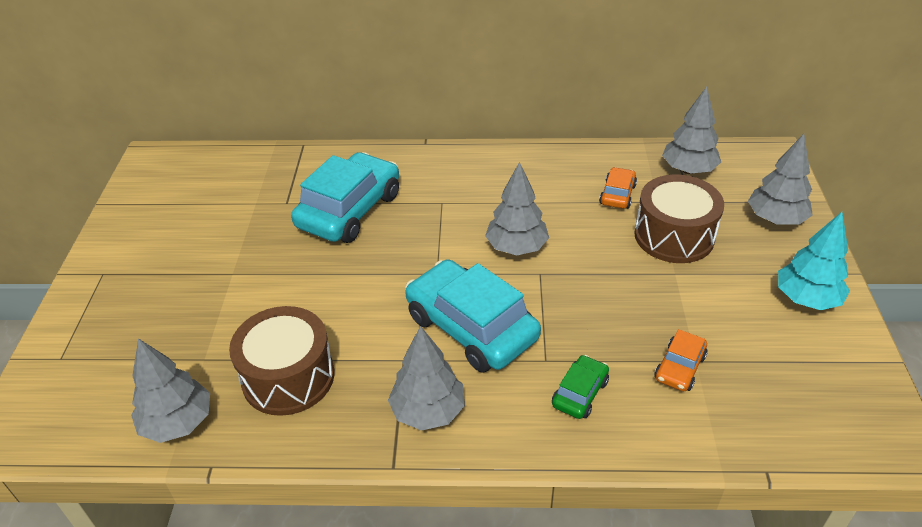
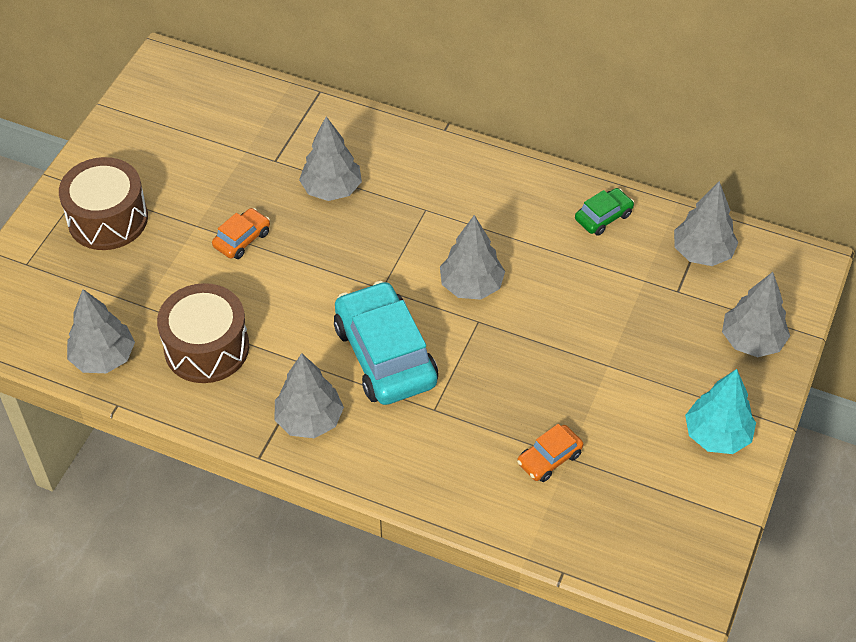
camera: 20 degrees right, 10 degrees up
turquoise car [291,152,399,243] -> grey tree [299,116,362,201]
green car [552,355,609,419] -> green car moved to [575,188,634,236]
orange car [599,167,637,209] -> orange car moved to [212,208,270,259]
brown drum [634,174,724,263] -> brown drum moved to [59,157,148,250]

